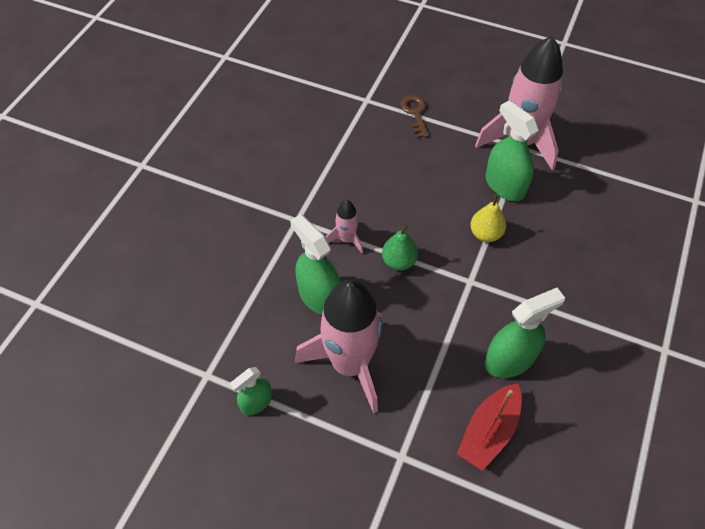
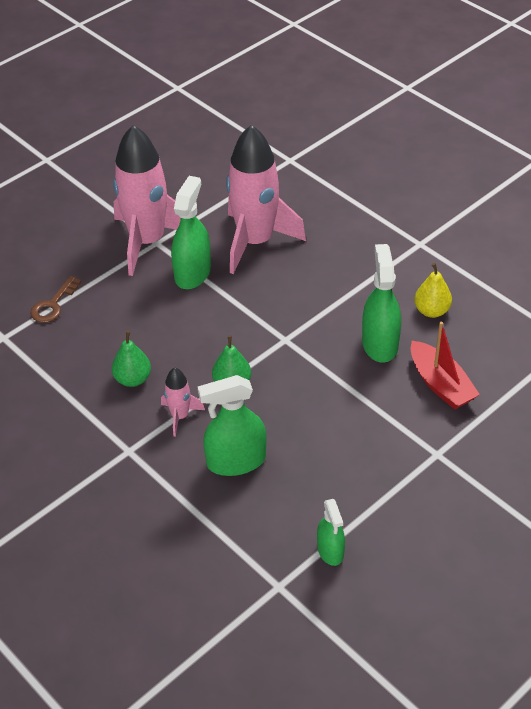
camera: 65 degrees left, 10 degrees down
pink rocket [295,280,383,414] -> pink rocket moved to [226,125,306,274]
brown key [401,95,429,138] -> brown key turned 75 degrees counterclockwise [30,276,81,323]
yellow pear [470,194,506,242] -> yellow pear moved to [414,263,452,318]
green spray bottle [486,100,539,201] -> green spray bottle turned 120 degrees clockwise [171,176,211,289]
none -> green pear [112,331,151,387]

